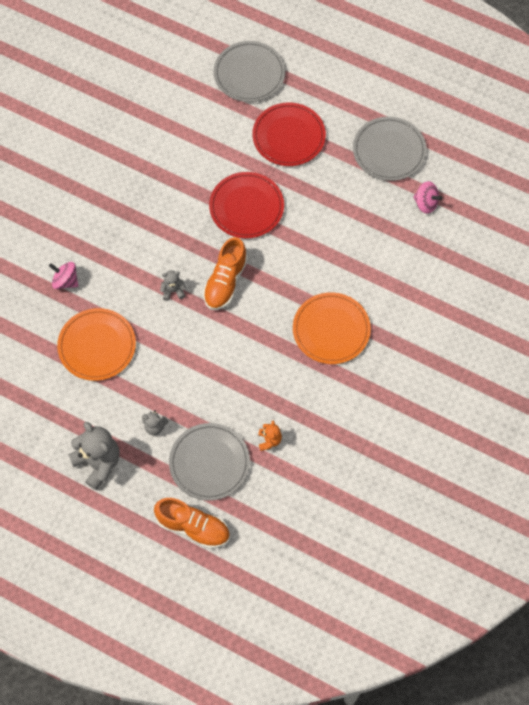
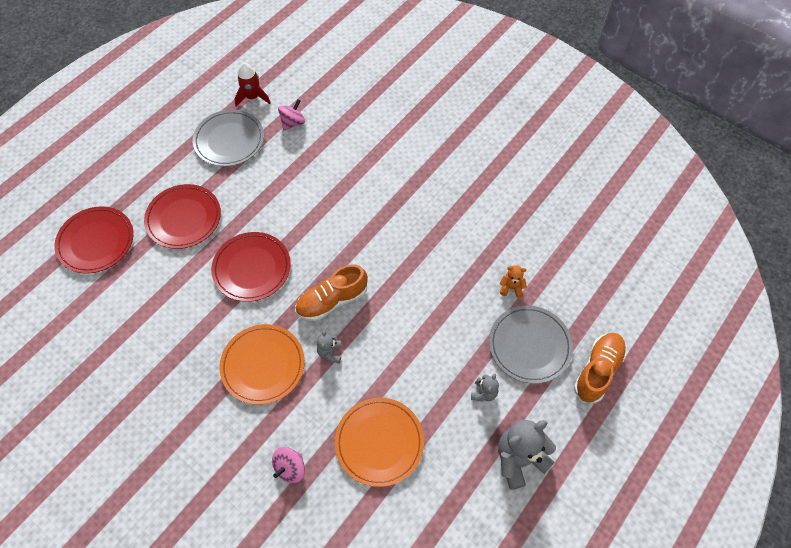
camera: 80 degrees left, 5 degrees down
orange shoe [203,237,248,310] -> orange shoe turned 120 degrees clockwise [295,264,368,321]
grey plate [214,41,286,102] -> red plate [55,206,134,274]
orange plate [293,292,371,364] -> orange plate moved to [219,324,305,405]
none -> red rocket [234,63,271,107]

